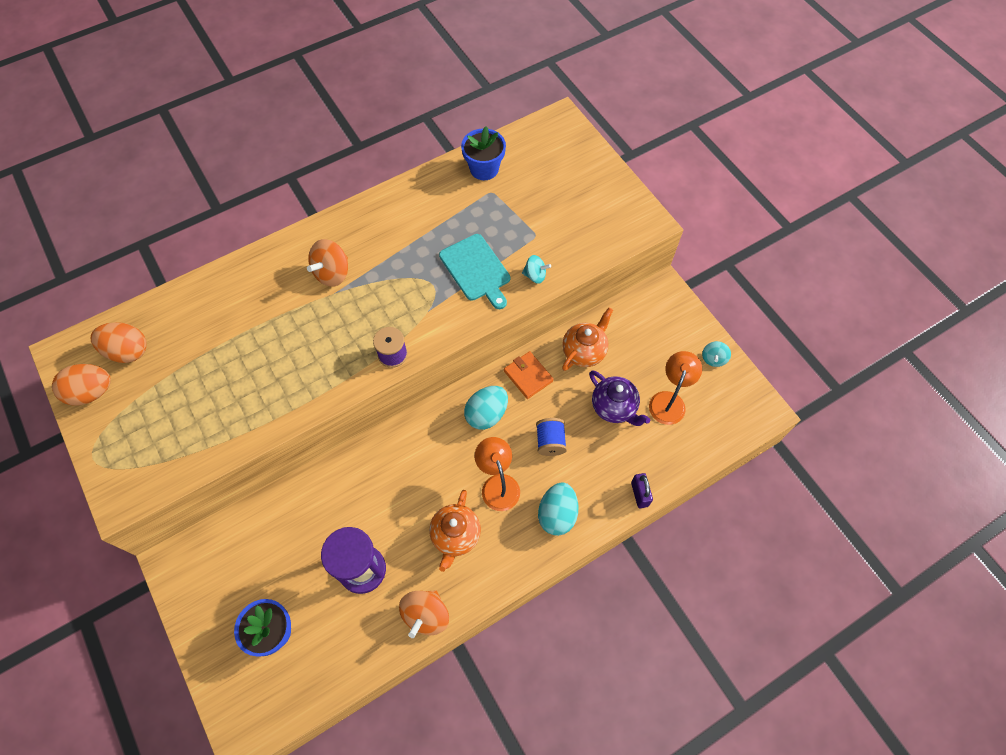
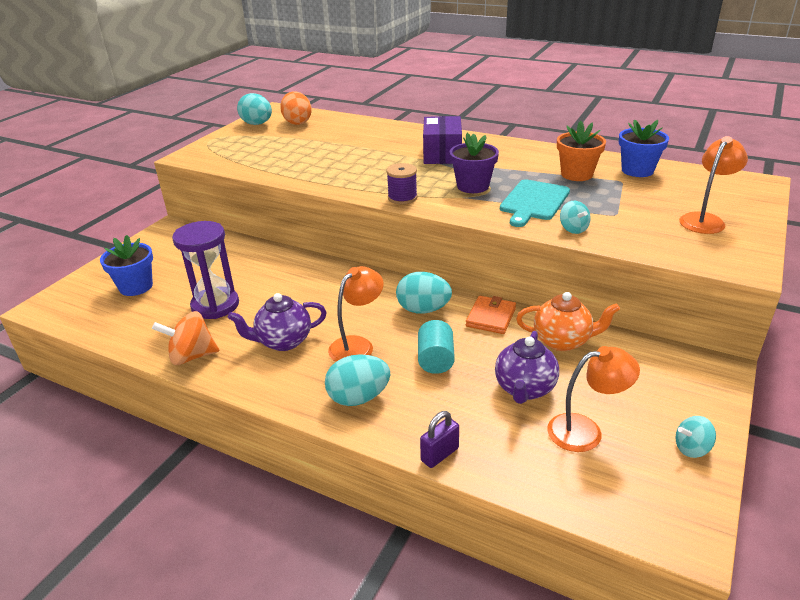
camera: 60 degrees right, 30 degrees down
orange egg [52,364,111,406] -> turquoise egg [237,93,272,125]
orange spinning top [307,239,348,287] -> purple box [423,116,462,164]
orange teapot [429,490,481,572] -> purple teapot [228,293,327,351]
blue spool [536,418,567,456] -> turquoise cylinder [418,320,455,374]
none -> purple flower pot [450,133,499,193]
none -> orange flower pot [557,121,606,181]
none -> orange lamp [679,136,748,234]

